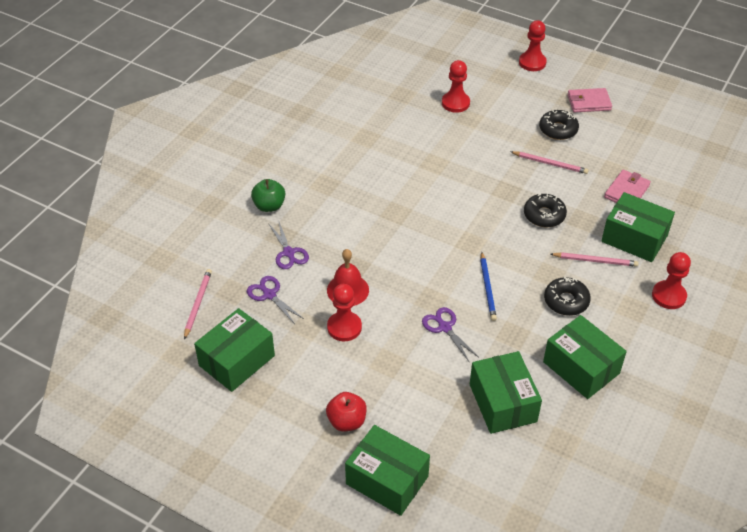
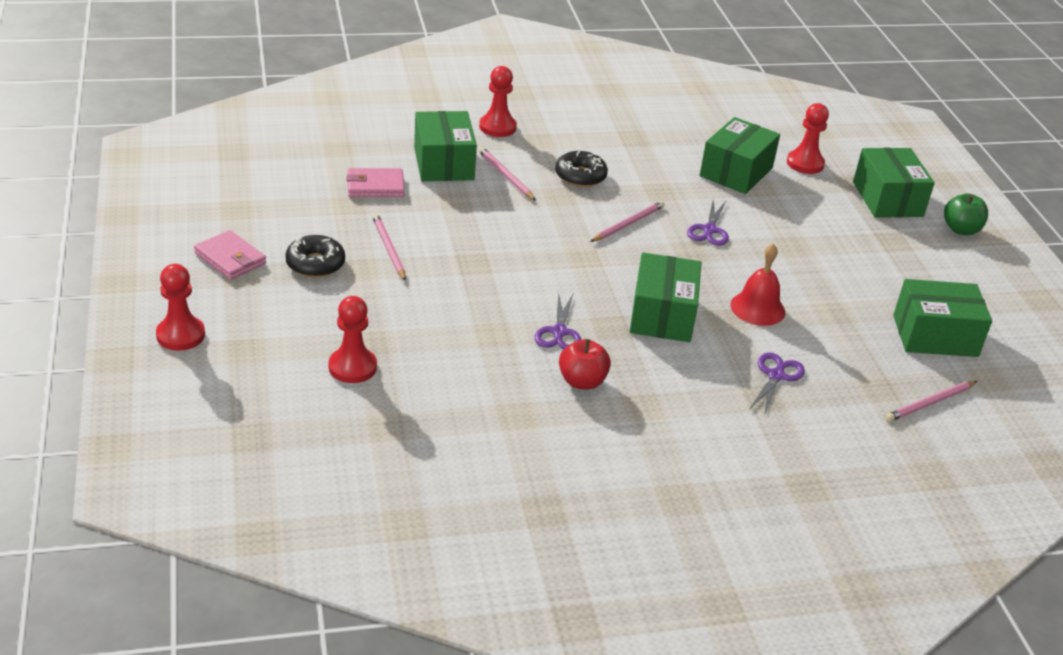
camera: 135 degrees left, 10 degrees down
purple scissors [247,276,304,324] -> purple scissors moved to [535,293,581,349]
green apple [251,179,285,212] -> green apple moved to [944,193,988,235]
red apple [326,392,367,431] -> red apple moved to [559,339,611,390]
red pawn [327,284,362,341] -> red pawn moved to [787,103,829,174]
blue pencil [480,252,497,321] -> pink pencil [590,201,665,242]
black donut [524,194,567,227] -> none
green box [543,315,627,399] -> green box moved to [630,253,701,342]

